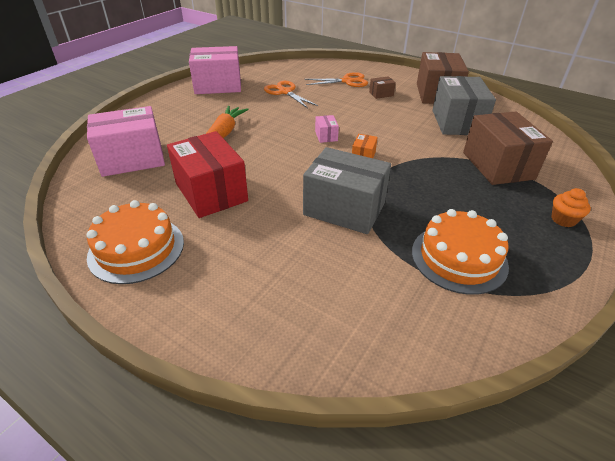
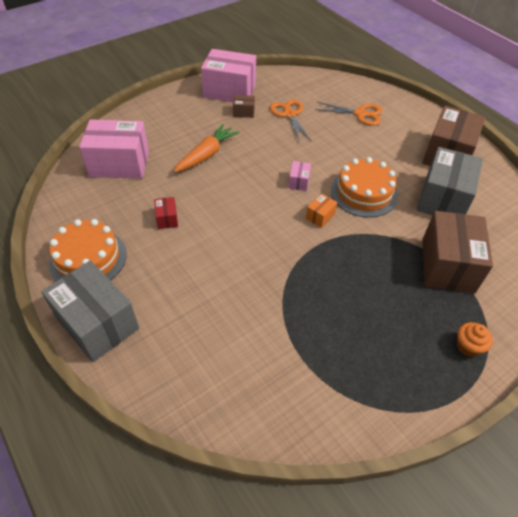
camera: 20 degrees right, 10 degrees up
red box [167,131,248,218] -> red box [154,197,178,229], size x0.43
grey box [303,147,391,234] -> grey box moved to [41,261,139,362]
brown box [369,76,396,99] -> brown box moved to [233,95,255,118]
orange cake [412,209,509,295] -> orange cake moved to [331,157,398,218]

